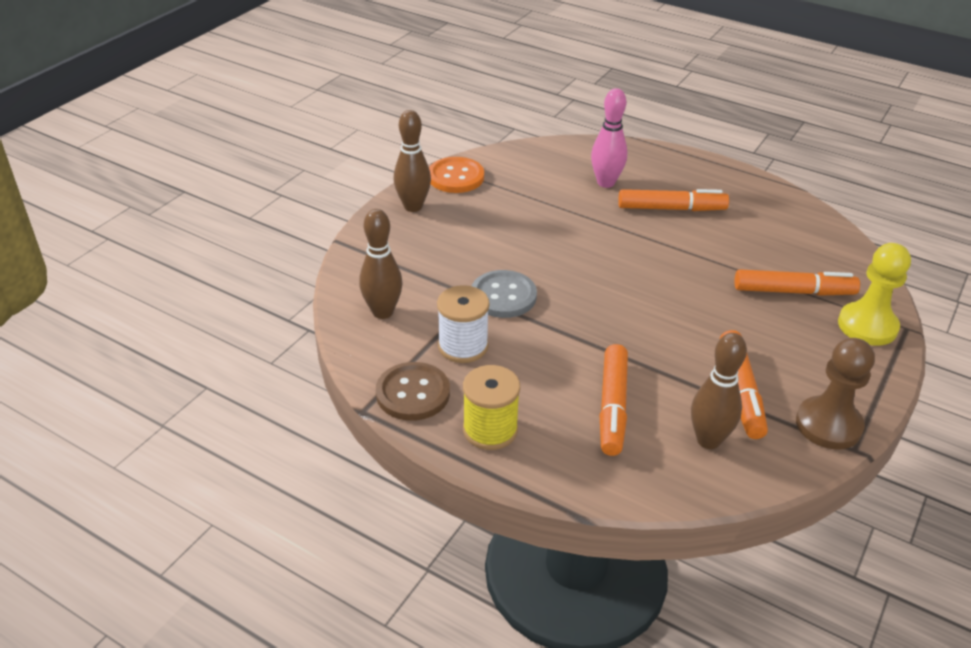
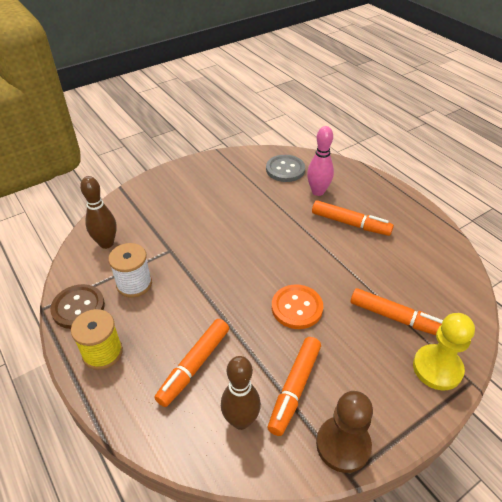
camera: 25 degrees right, 5 degrees up
brown bowling pin [393,110,431,212] -> none
orange button [429,157,484,193] -> orange button moved to [272,285,323,329]
grey button [472,270,537,318] -> grey button moved to [266,155,305,182]

